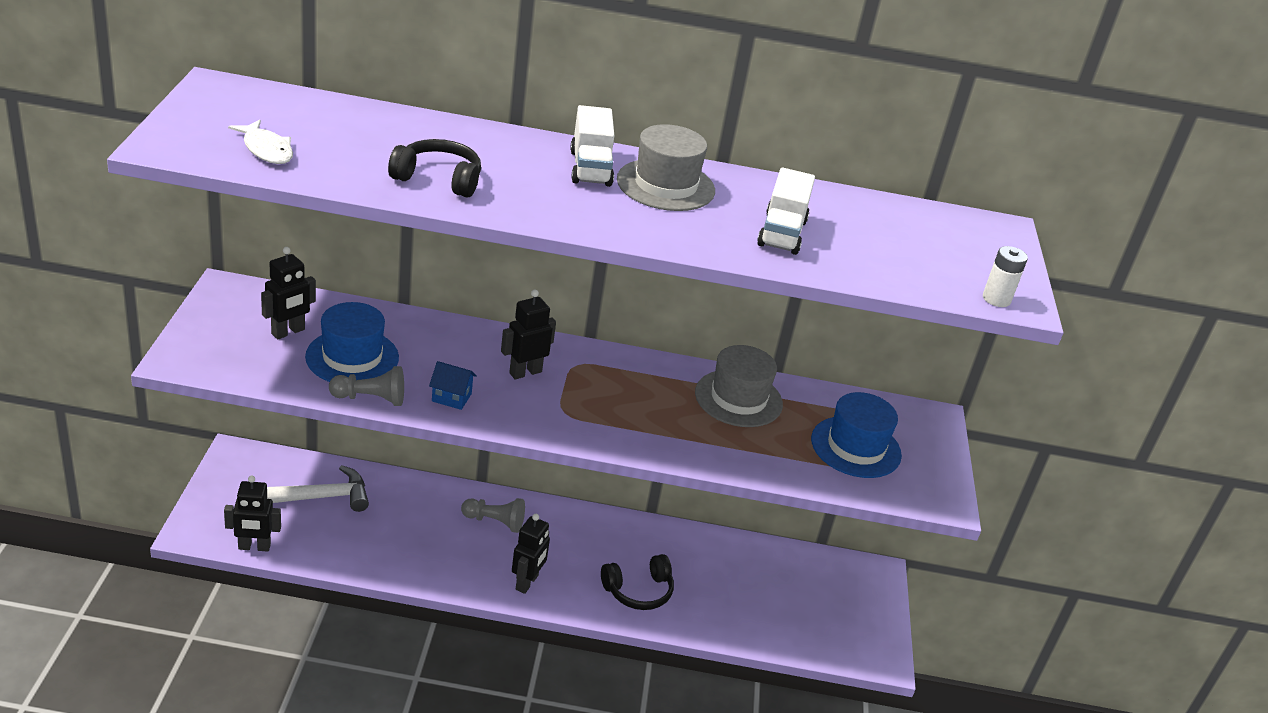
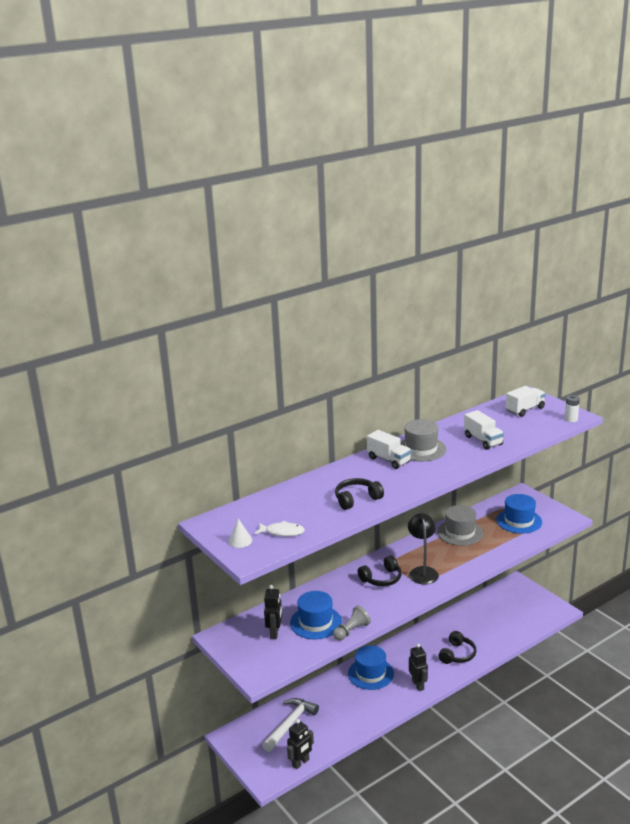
camera: 35 degrees left, 10 degrees down
blue house [429,361,477,410] -> none
grey pawn [461,498,525,533] -> blue hat [348,645,394,690]
black robot [501,290,556,379] -> black headphones [358,556,402,586]
none -> white cone [228,518,252,548]
none -> black lamp [408,513,439,584]
none -> white truck [506,386,546,417]

